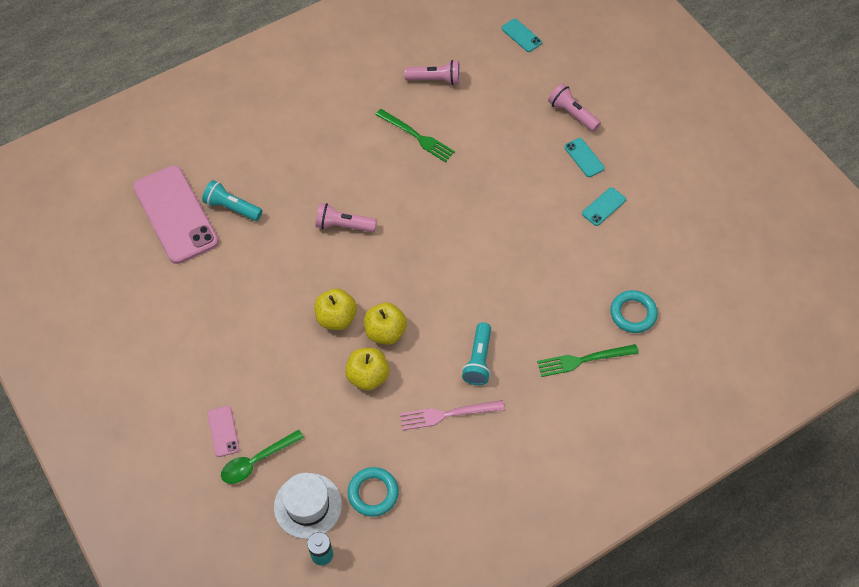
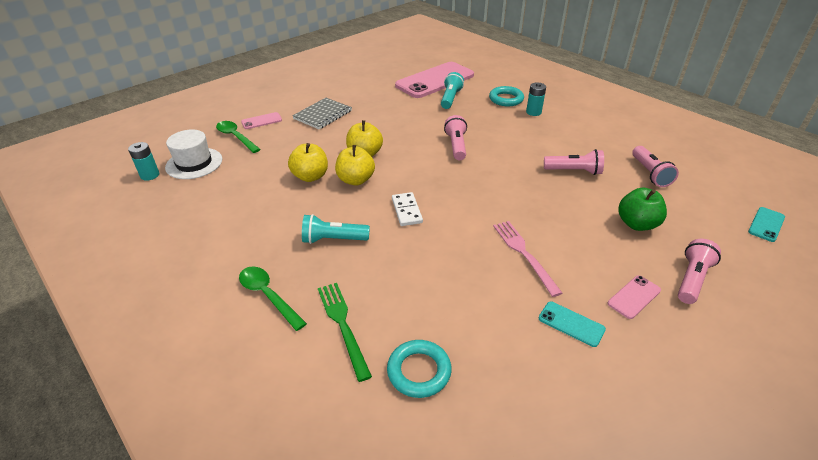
camera: 80 degrees right, 20 degrees down
turquoise ring [348,467,399,517] -> turquoise ring moved to [489,86,524,106]
green fork [375,109,455,162] -> pink flashlight [544,149,604,175]
pink fork [400,400,505,430] -> pink fork moved to [493,221,562,297]
turquoise phone [564,138,605,177] -> pink phone [608,275,661,319]
none -> green spoon [239,267,307,331]
none -> grey notebook [292,98,352,129]
none -> white domino [392,192,423,226]
none -> turquoise battery [526,83,546,116]
none -> green apple [618,188,667,231]

